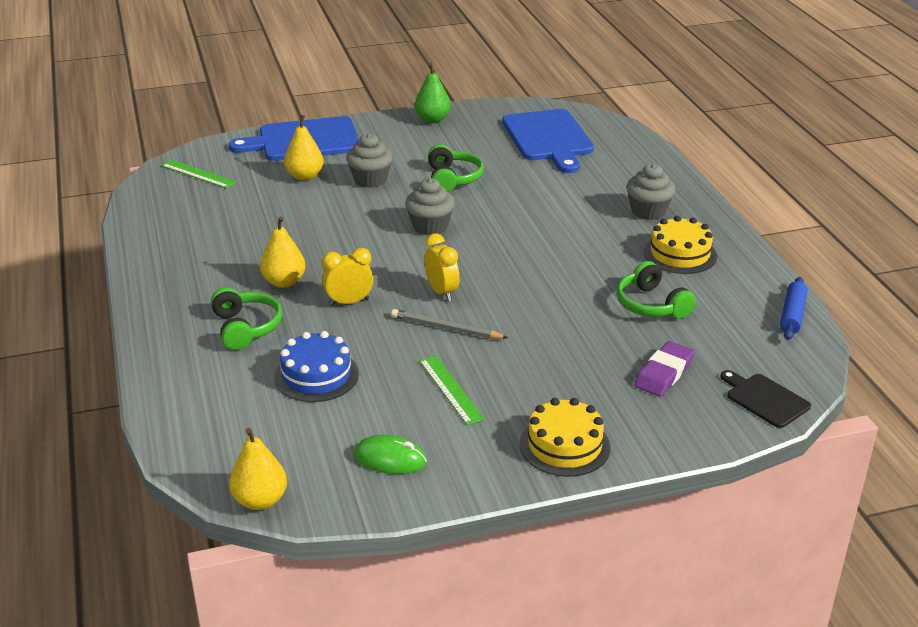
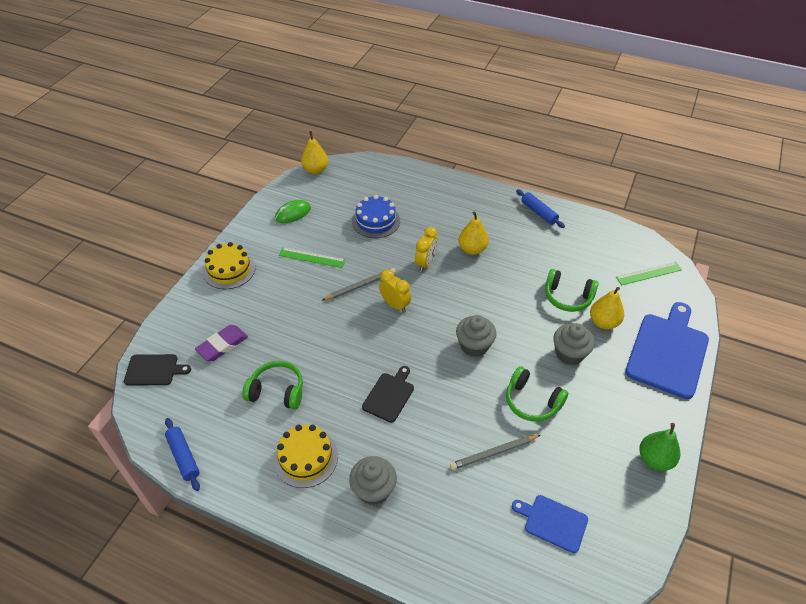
camera: 130 degrees right, 15 degrees up
green headphones [211,287,282,350] -> green headphones moved to [545,269,599,312]
yellow clock [424,233,460,301] -> yellow clock turned 150 degrees counterclockwise [379,270,411,312]
blue cutting board [502,109,594,173] -> blue cutting board [512,495,588,553], size x0.53
purple eraser [634,341,695,396] -> purple eraser turned 60 degrees clockwise [195,325,248,361]
none -> black cutting board [362,366,414,423]
none -> grey pencil [450,435,540,470]
none -> blue rolling pin [516,189,565,228]

